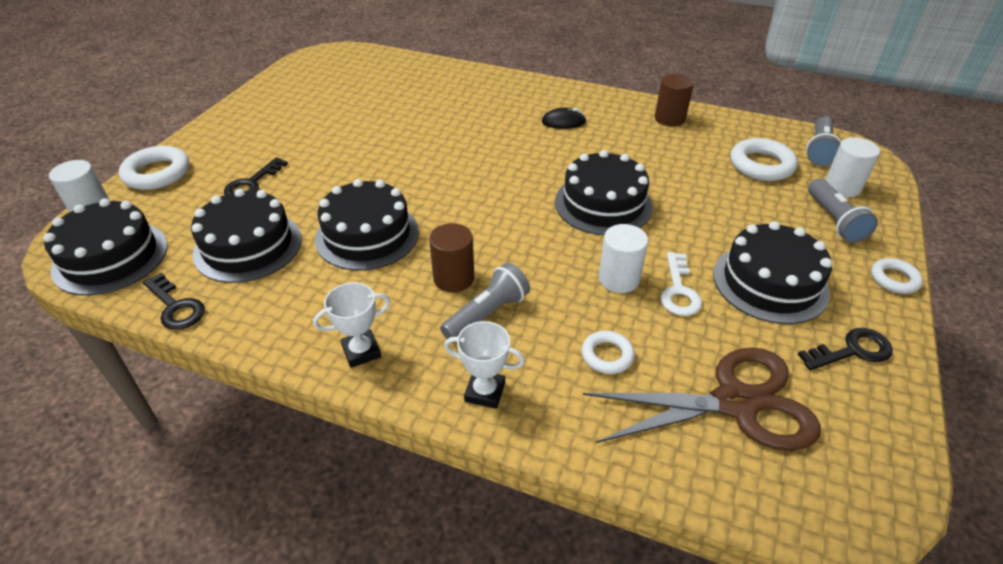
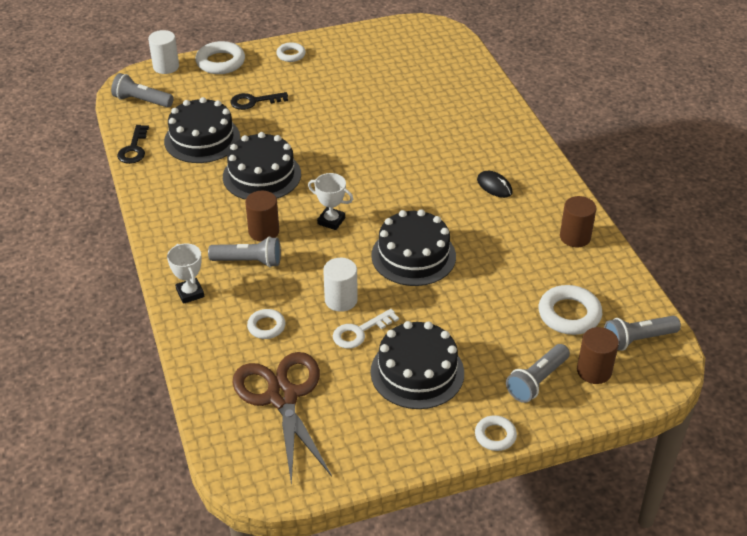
camera: 50 degrees right, 0 degrees up
black cake [43,198,167,295] -> grey flashlight [111,73,174,108]
white trophy [313,282,390,368] -> white trophy moved to [308,173,353,230]
brown scissors [583,347,821,451] -> brown scissors turned 150 degrees counterclockwise [232,352,332,486]
black key [798,328,893,370] -> none
white cylinder [825,137,880,197] -> brown cylinder [577,327,619,384]
none -> white ring [276,42,306,62]

